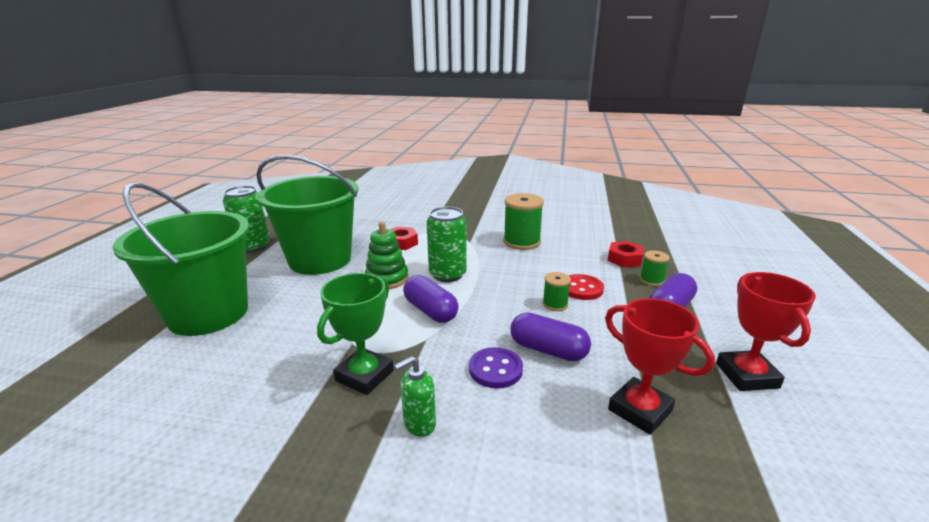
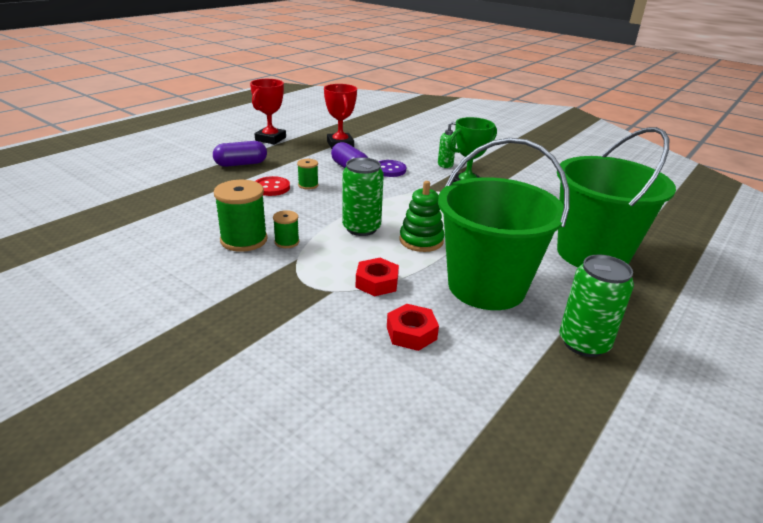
camera: 155 degrees left, 5 degrees up
purple capsule [403,275,459,323] -> none
red nut [608,241,644,267] -> red nut moved to [387,304,439,351]
green spool [640,250,670,286] -> green spool moved to [273,210,299,248]

